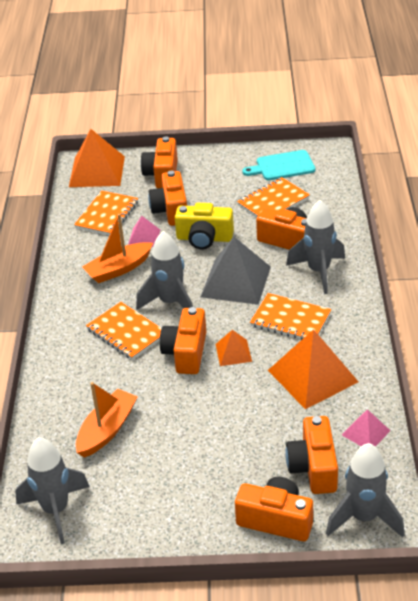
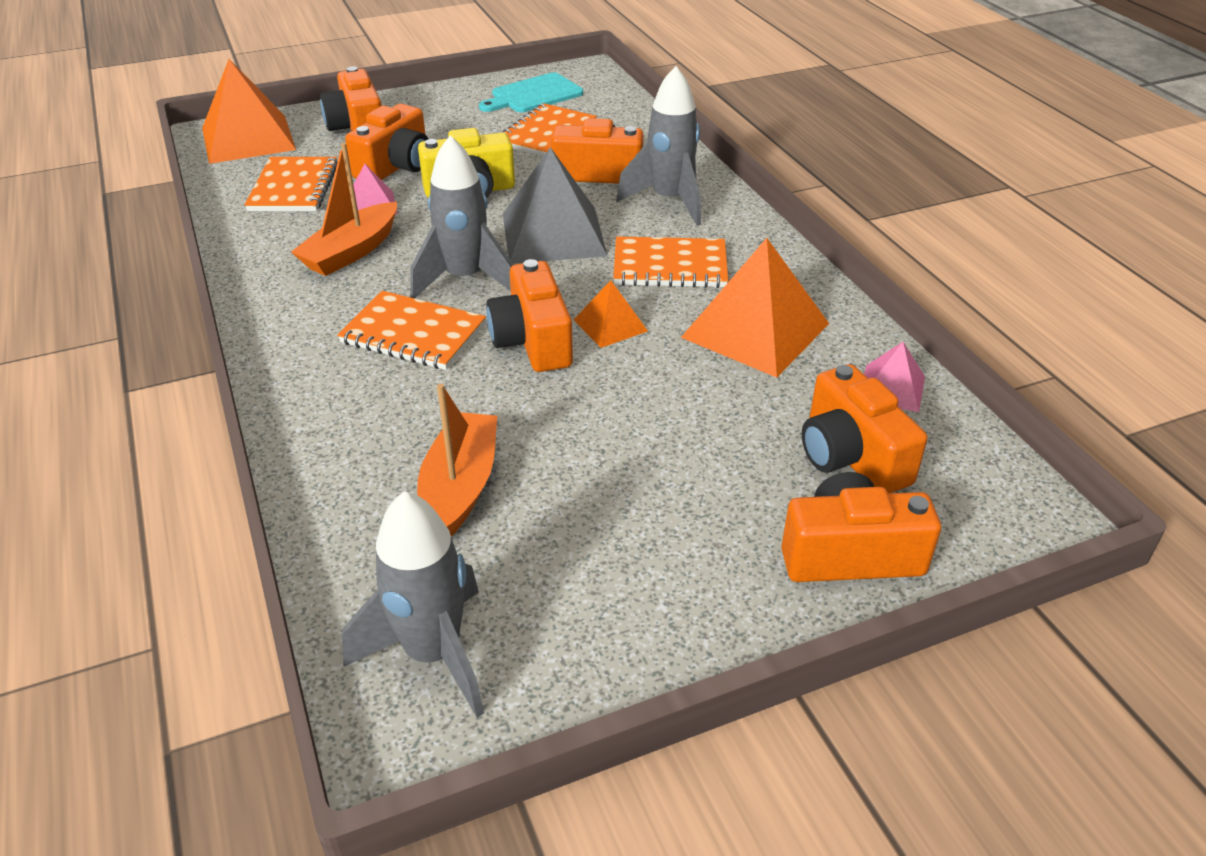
camera: 25 degrees left, 0 degrees up
orange camera [148,170,187,226] -> orange camera turned 120 degrees counterclockwise [345,104,428,180]
grey rocket [326,443,405,538] -> none

